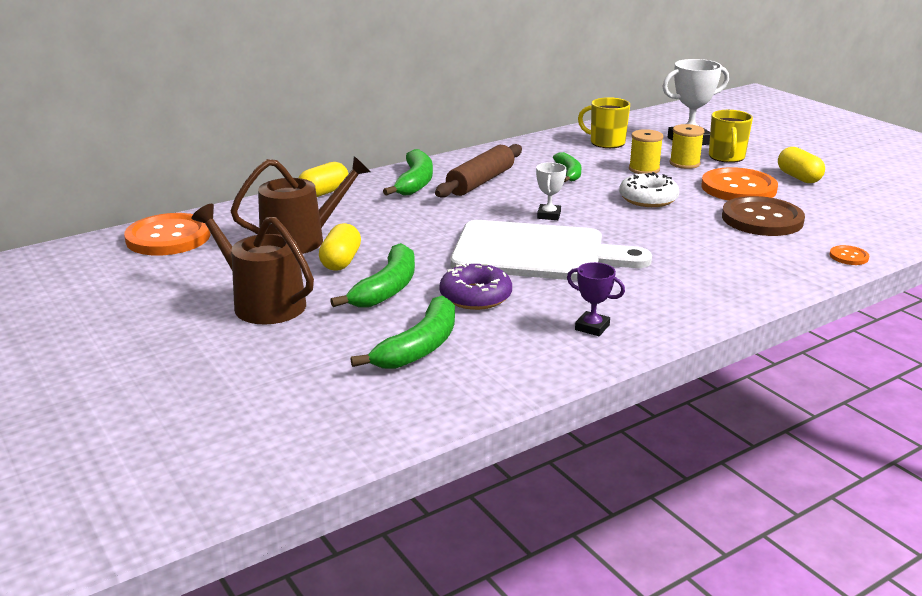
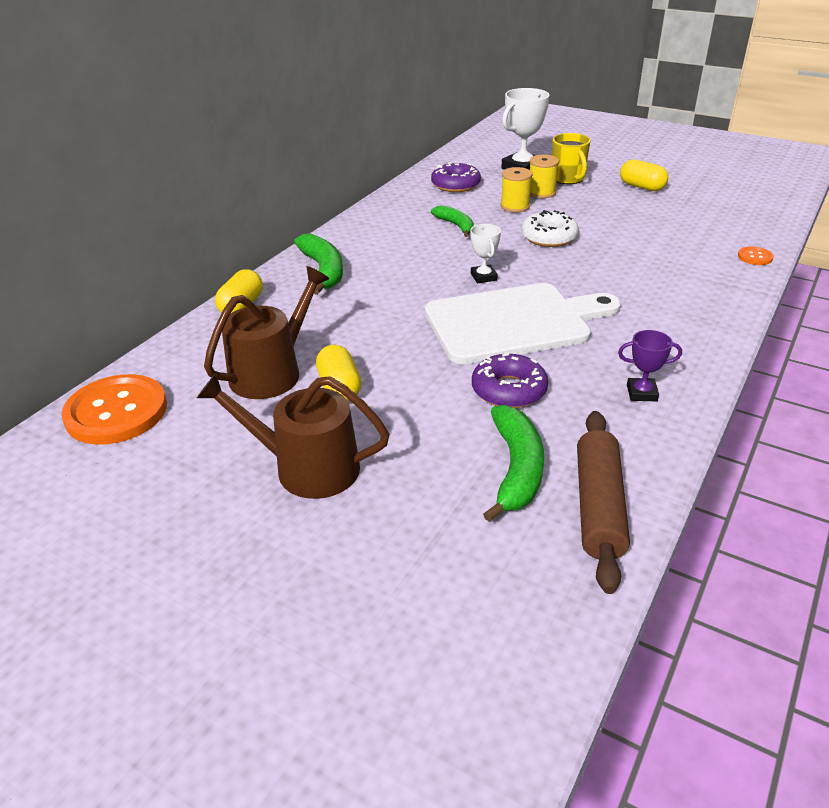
camera: 25 degrees left, 10 degrees up
green banana [330,243,415,308] -> none
brown rolling pin [435,144,522,198] -> brown rolling pin moved to [577,411,630,594]
yellow mug [578,97,630,148] -> purple donut [431,162,481,192]
orange button [701,167,778,201] -> none
brown button [722,196,805,236] -> none

